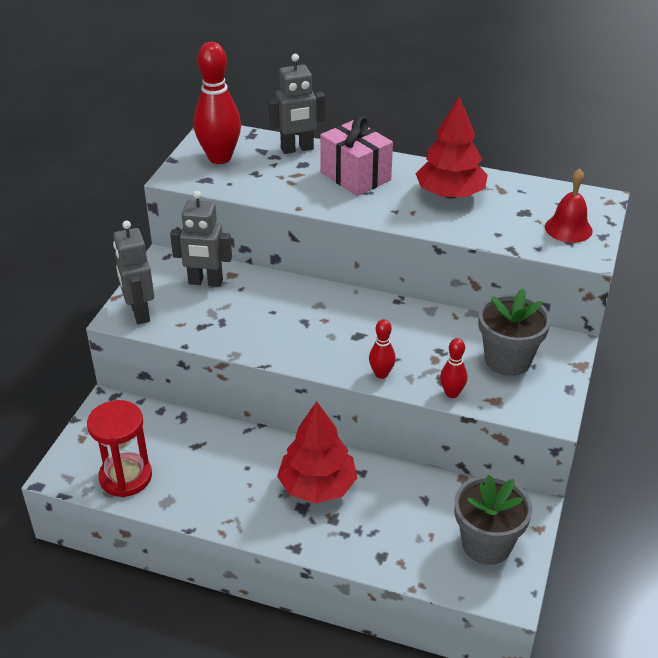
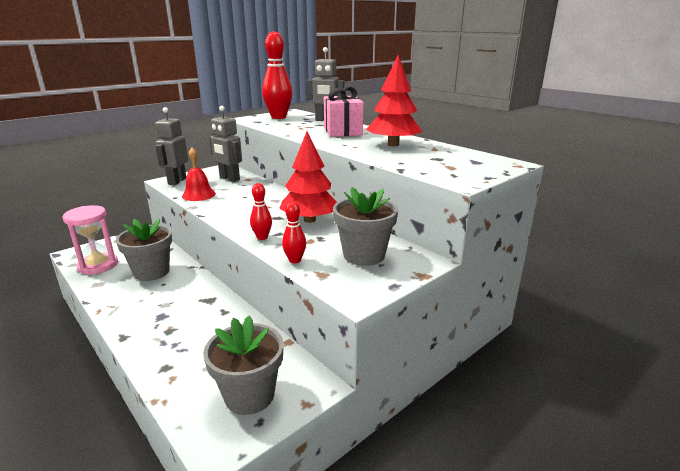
camera: 30 degrees right, 15 degrees down
red hourglass [87,400,152,497] -> pink hourglass [62,205,118,275]
red tree [277,401,357,503] -> red tree moved to [279,131,337,223]
red bell [545,169,593,243] -> red bell moved to [182,148,216,201]
none -> grey flower pot [116,219,172,281]

